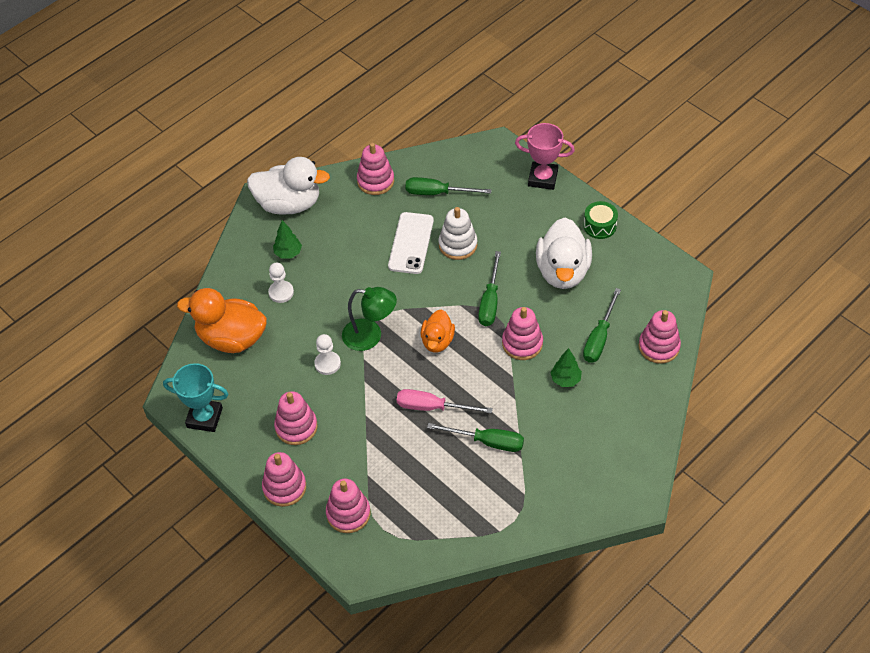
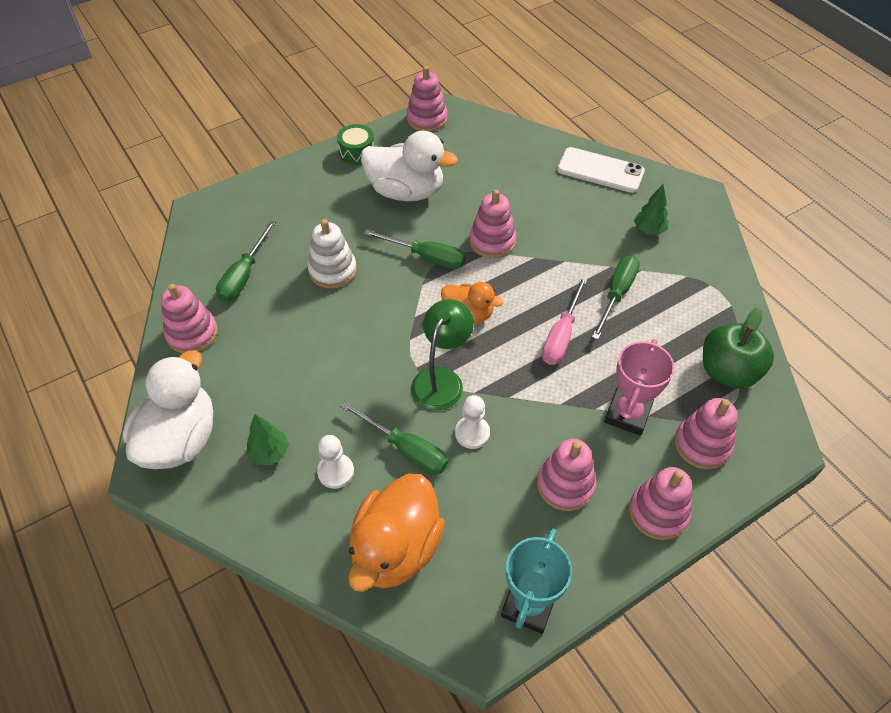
camera: 80 degrees left, 0 degrees up
white phone [388,212,434,274] -> white phone moved to [557,147,645,193]
pink trophy [515,123,575,190] -> pink trophy moved to [604,339,675,436]
green tree [550,348,582,387] -> green tree moved to [634,184,668,235]
green screwdriver [583,288,621,363] -> green screwdriver moved to [340,401,448,474]
pink stacking toy [639,310,681,364] -> pink stacking toy moved to [407,66,448,132]
none -> green apple [703,307,774,389]

